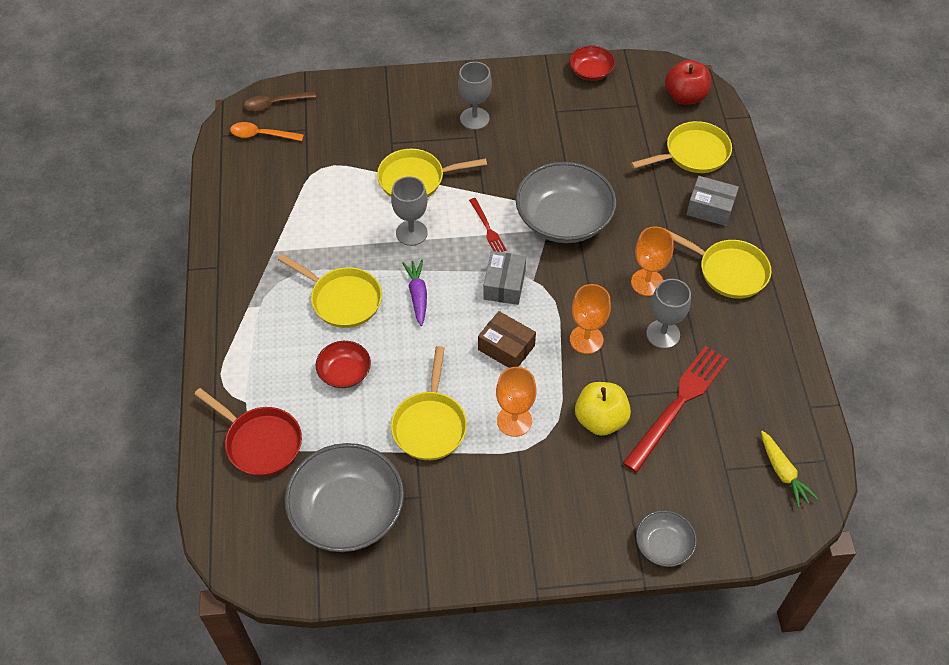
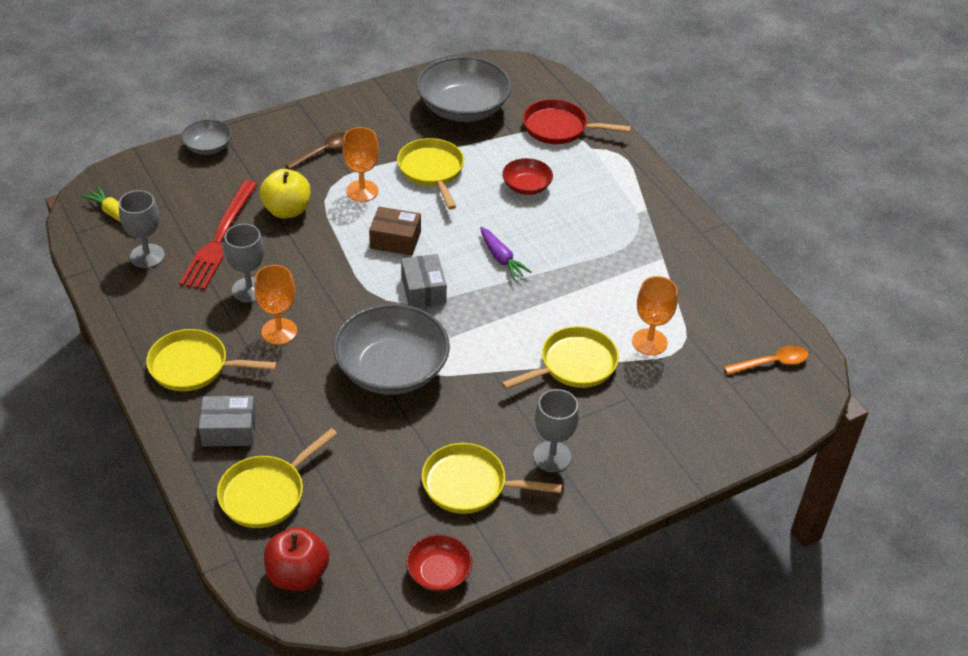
camera: 155 degrees right, 10 degrees down
brown spoon [244,91,316,111] -> brown spoon moved to [285,132,346,169]
yellow pan [278,254,382,328] -> yellow pan moved to [422,443,562,514]
grey goblet [391,176,428,246] -> grey goblet moved to [119,190,165,268]
red fork [469,198,506,252] -> none
orange goblet [570,284,611,354] -> orange goblet moved to [632,276,678,356]

